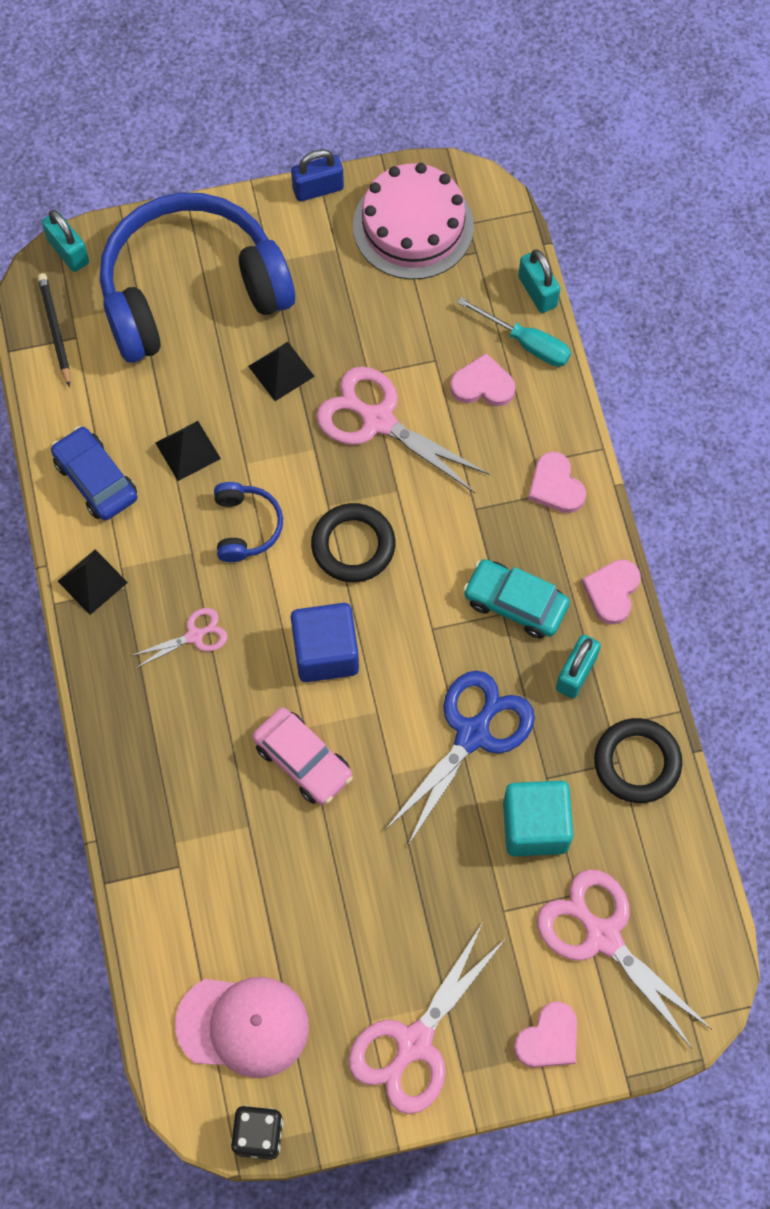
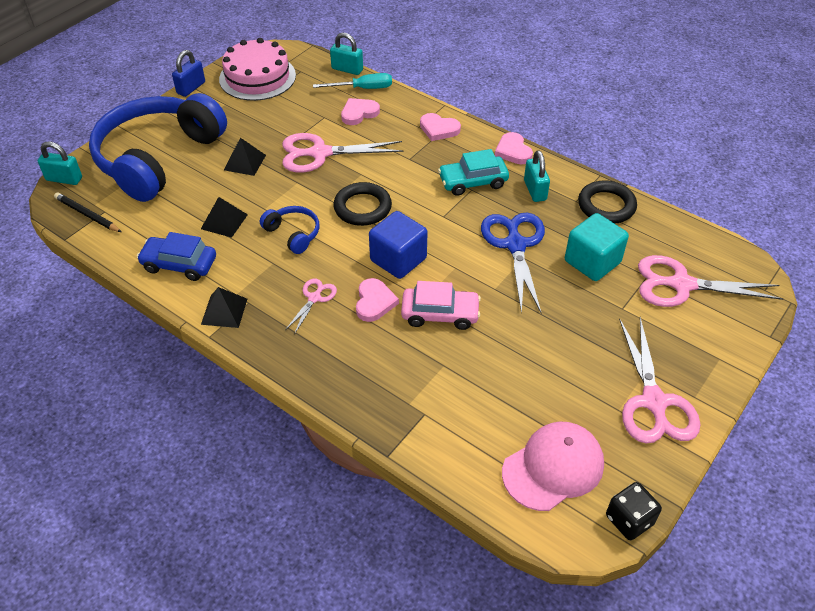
camera: 40 degrees left, 20 degrees down
pink heart [514,1001,577,1067] -> pink heart moved to [356,278,399,322]

